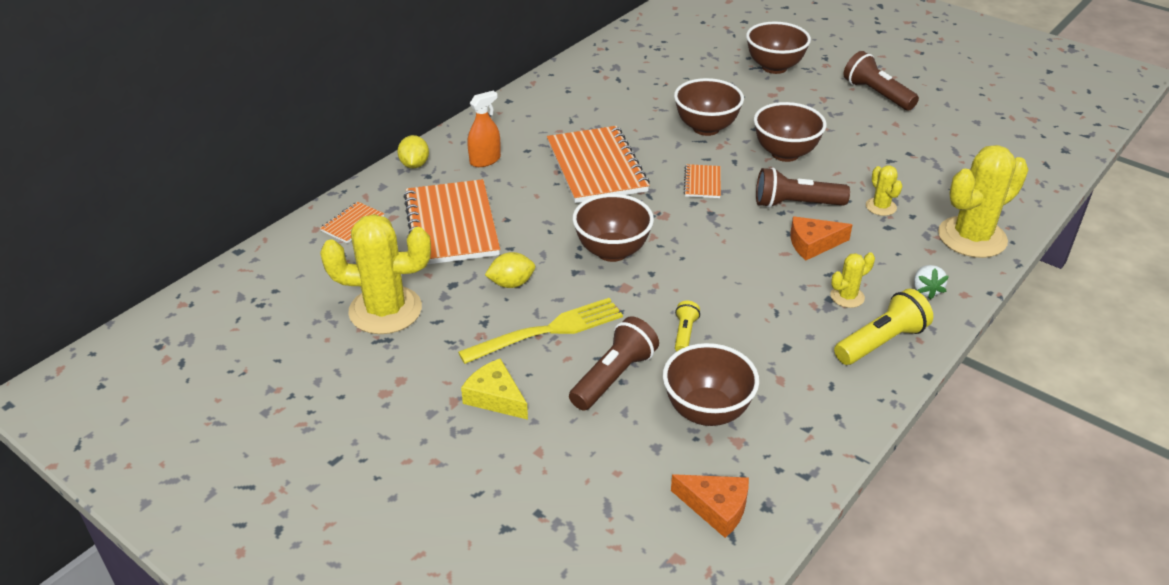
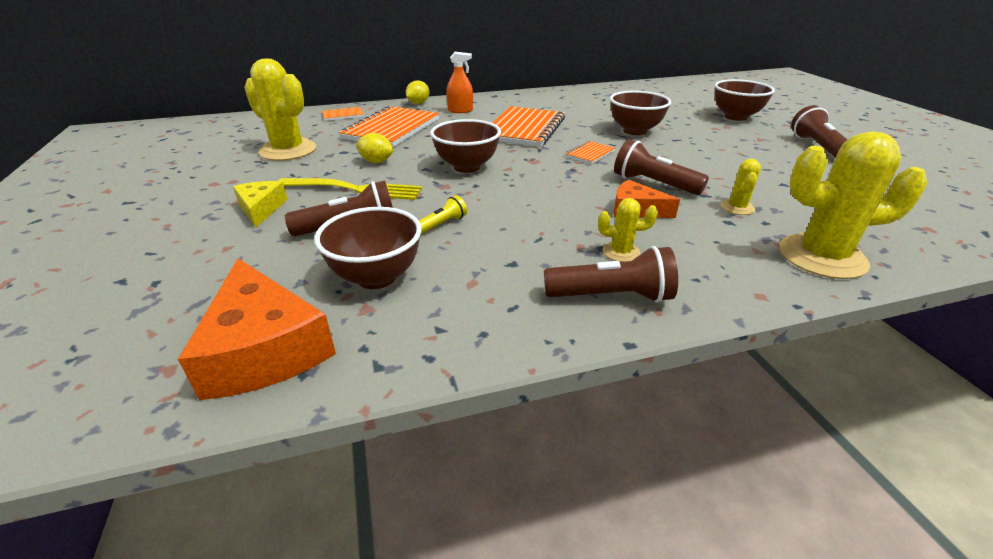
camera: 35 degrees right, 5 degrees down
orange cheese [671,474,749,538] -> orange cheese [178,258,336,400], size x1.73
brown bowl [754,102,826,162] -> none
yellow flashlight [834,289,933,365] -> brown flashlight [544,246,678,303]
white strawberry [914,265,949,299] -> none

